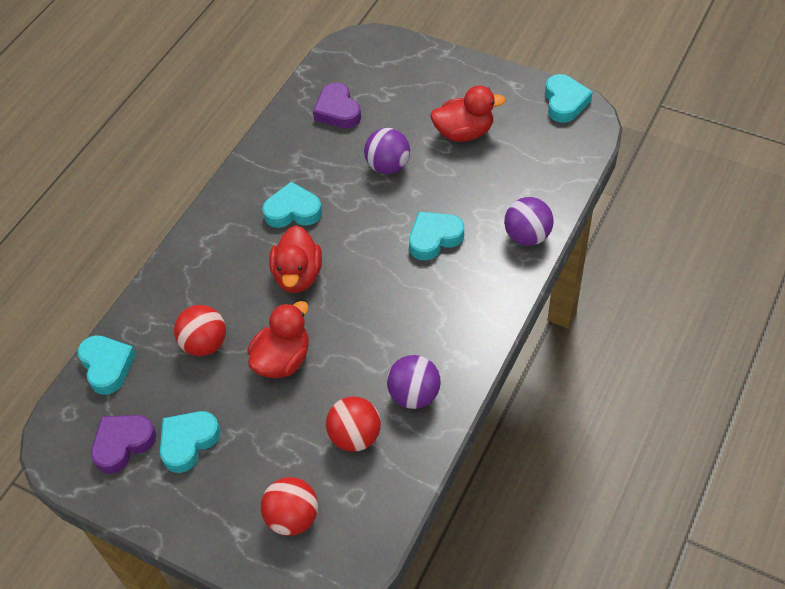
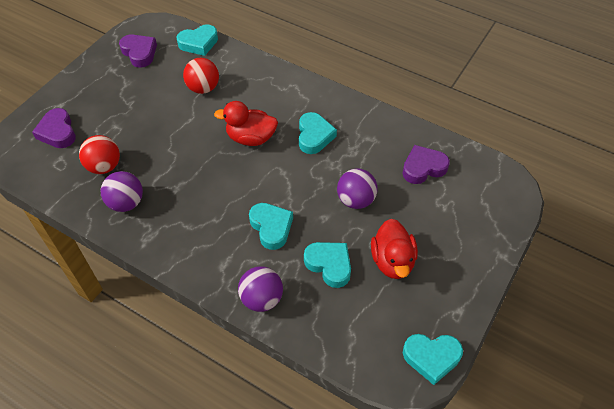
camera: 90 degrees right, 0 degrees up
turquoise heart [160,411,221,473] -> turquoise heart moved to [304,242,351,288]
red duck [247,301,309,378] -> none
red ball [261,477,318,536] -> purple heart [32,108,76,148]

